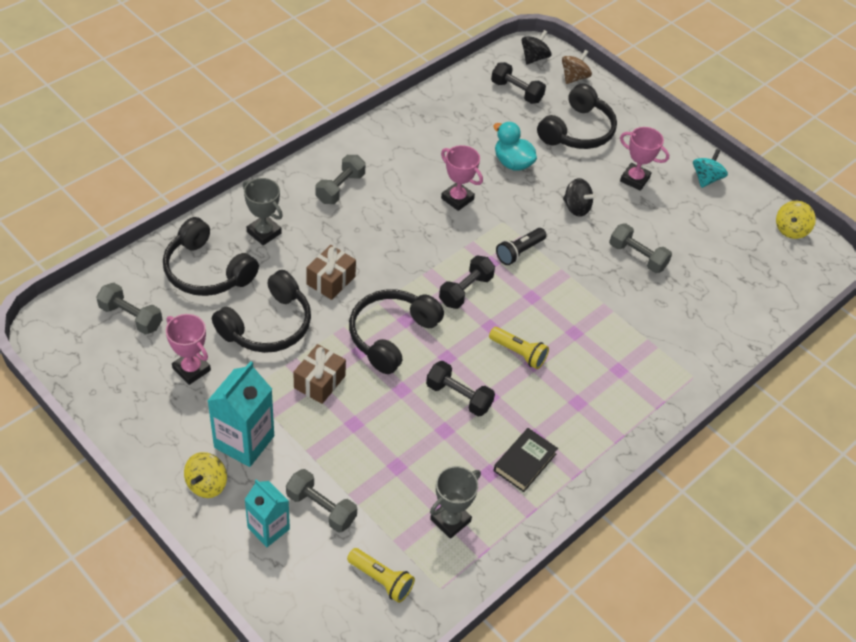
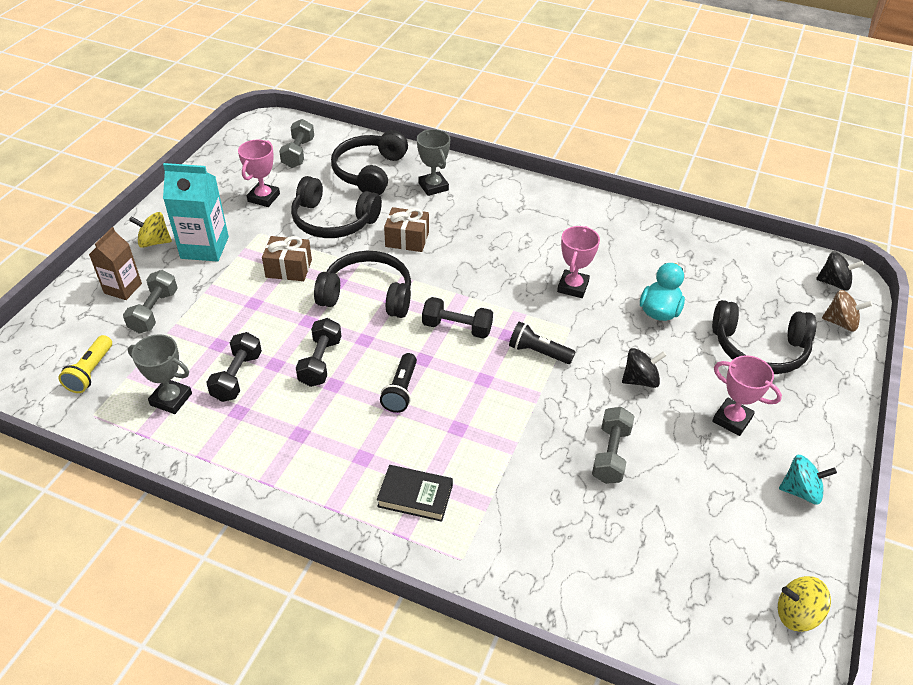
camera: 70 degrees right, 5 degrees down
grey trophy [243,178,283,245] -> grey trophy turned 45 degrees counterclockwise [417,129,450,196]
turquoise carton [245,479,290,547] -> brown carton [89,227,142,300]
grey dumbbell [316,155,366,204] -> none
yellow flashlight [489,327,549,369] -> black flashlight [380,353,417,413]
black dumbbell [491,62,546,104] -> black dumbbell moved to [206,332,262,402]
black book [494,428,558,492] -> black book moved to [377,465,453,522]
black spinning top [563,178,596,217] -> black spinning top turned 120 degrees counterclockwise [622,348,667,388]
pink trophy [620,127,669,191] -> pink trophy turned 60 degrees counterclockwise [712,355,782,436]

